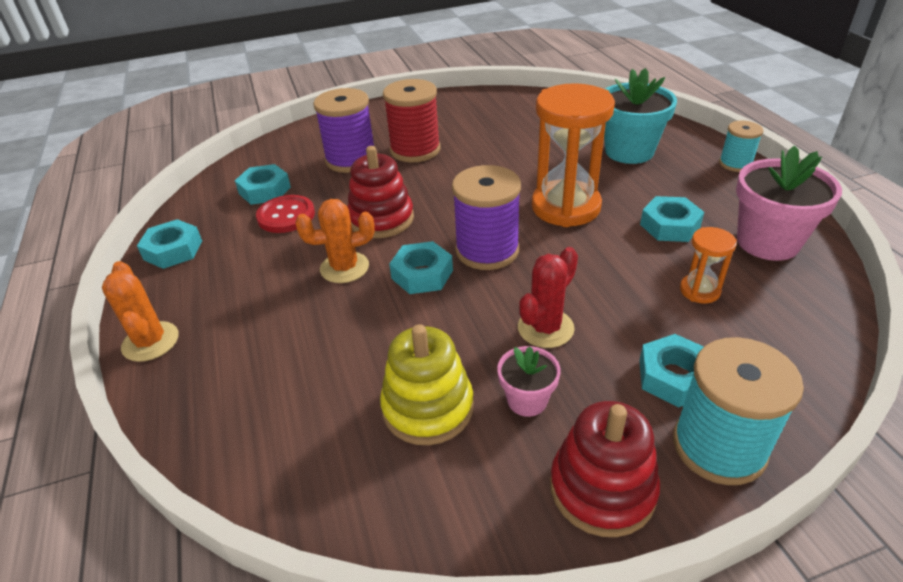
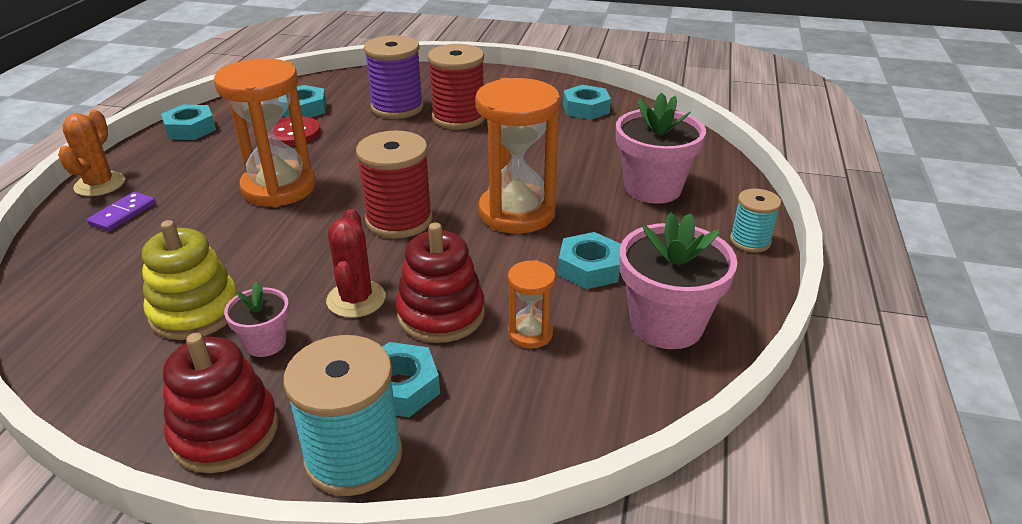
camera: 30 degrees right, 5 degrees down
orange cactus [295,199,375,283] -> orange hourglass [214,58,316,207]
red stacking toy [347,146,414,238] -> red stacking toy moved to [396,223,485,343]
turquoise nut [389,241,453,294] -> turquoise nut moved to [563,85,611,120]
purple spool [452,165,521,270] -> red spool [356,130,433,239]
red cactus [518,247,578,348] -> red cactus turned 75 degrees counterclockwise [326,209,386,318]
turquoise flower pot [604,68,677,164] -> pink flower pot [616,92,706,204]
none -> purple domino [87,192,156,232]

